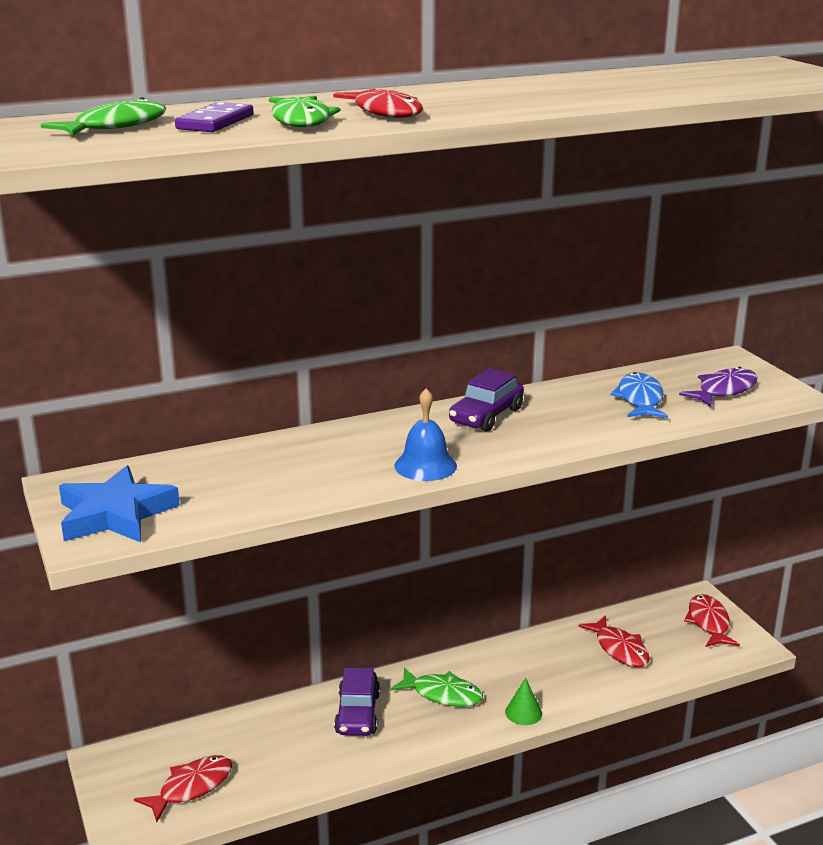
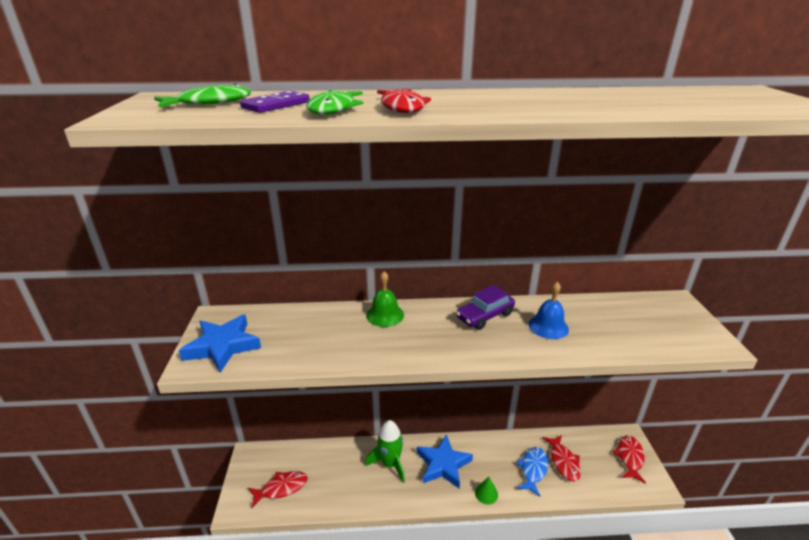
camera: 20 degrees right, 5 degrees up
purple car [334,668,380,736] -> green rocket [365,420,405,483]
green fish [391,667,483,707] -> blue star [417,434,473,488]
blue bell [394,388,457,481] -> blue bell moved to [528,282,569,339]
blue fish [610,372,668,418] -> blue fish moved to [516,447,548,497]
purple fish [679,367,758,407] -> none
none -> green bell [366,271,404,327]

